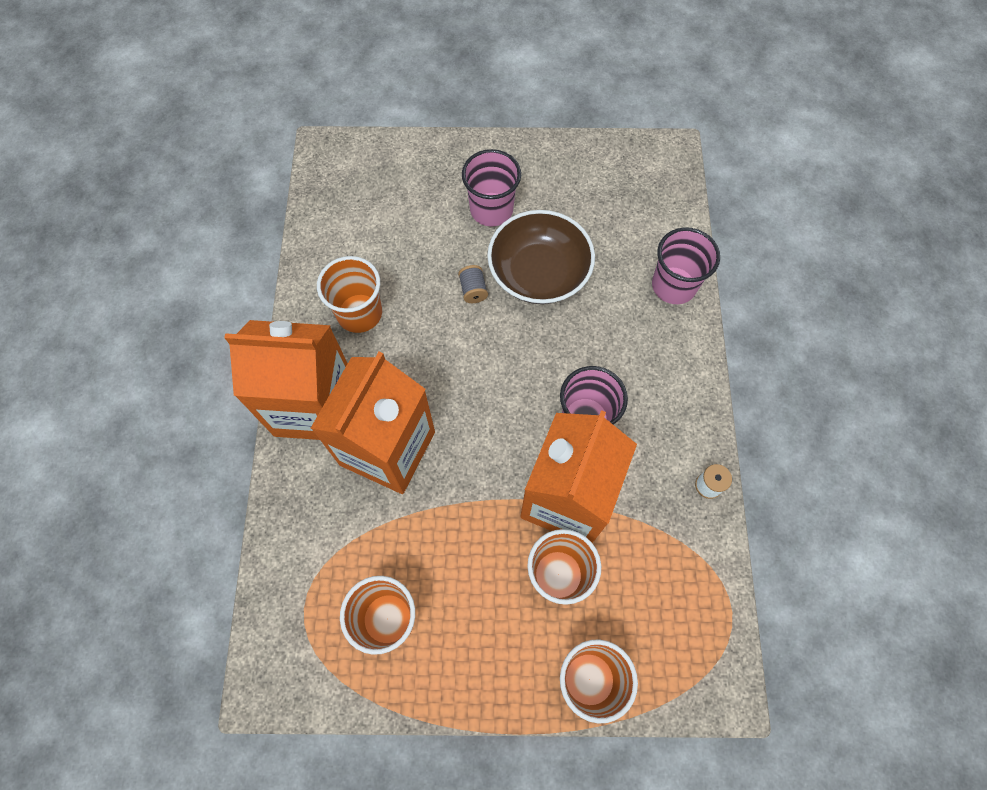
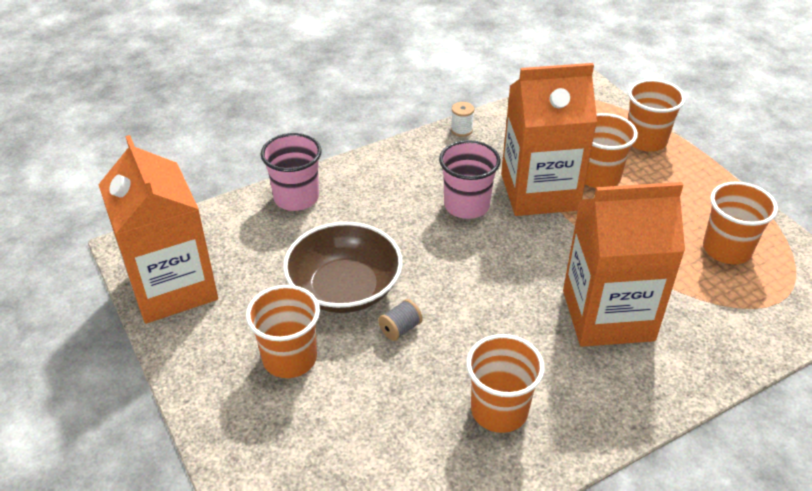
camera: 120 degrees left, 25 degrees down
orange carton [224,320,348,440] -> orange carton moved to [98,135,218,323]
pink cup [462,149,521,227] -> orange cup [246,285,320,378]

